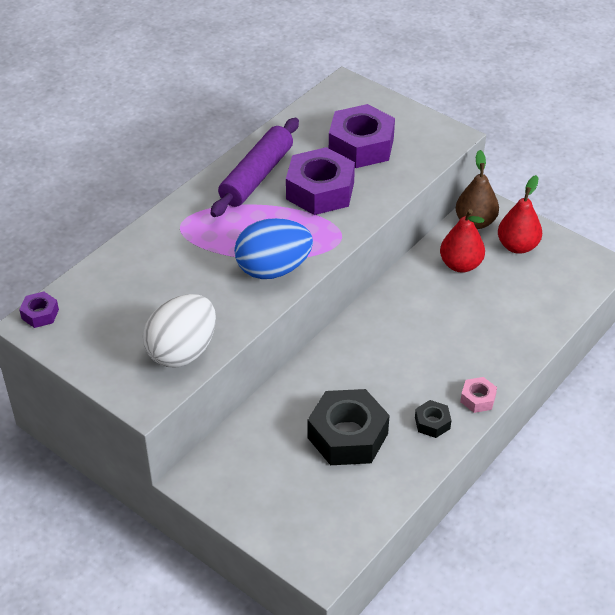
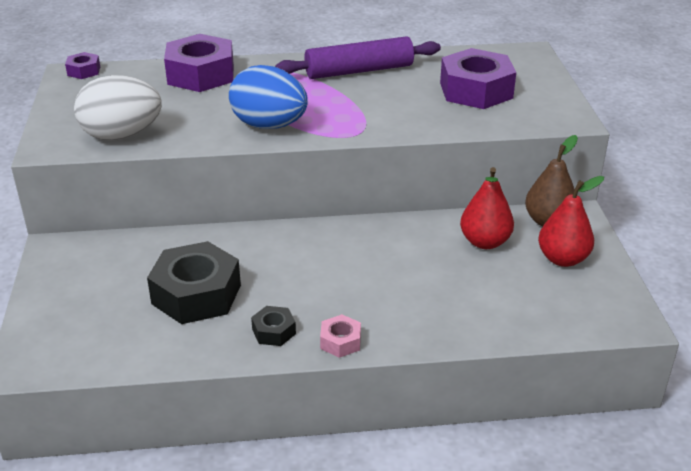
camera: 45 degrees right, 10 degrees down
purple nut [286,147,355,215] -> purple nut moved to [164,34,234,92]

